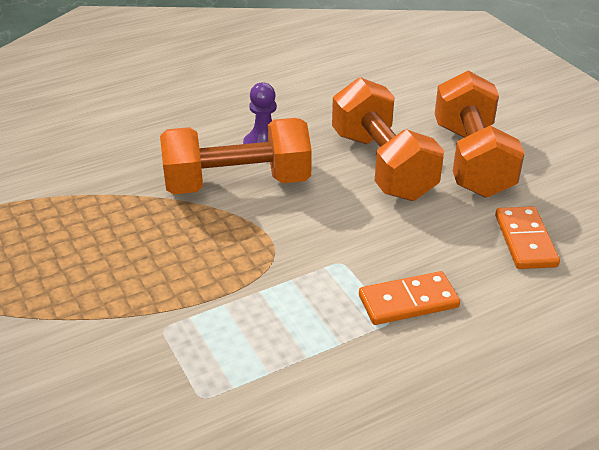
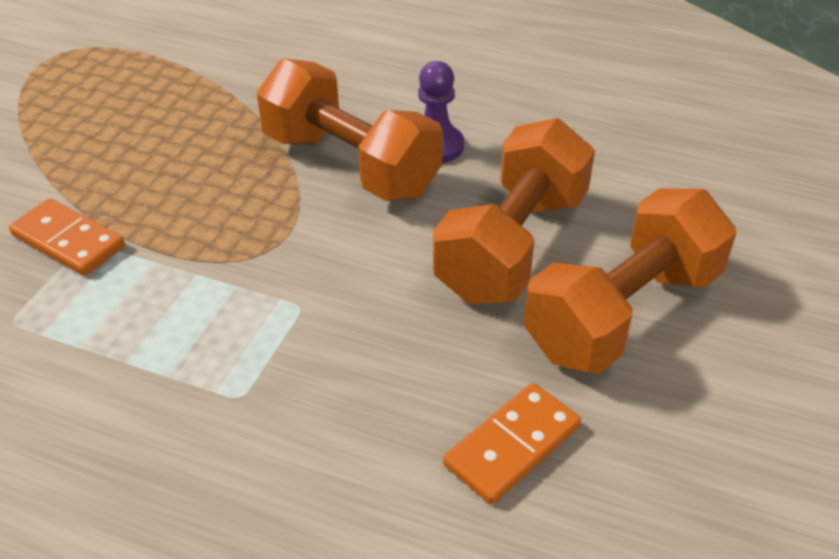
camera: 50 degrees right, 5 degrees up
orange domino [359,271,460,325] -> orange domino moved to [9,198,125,276]

